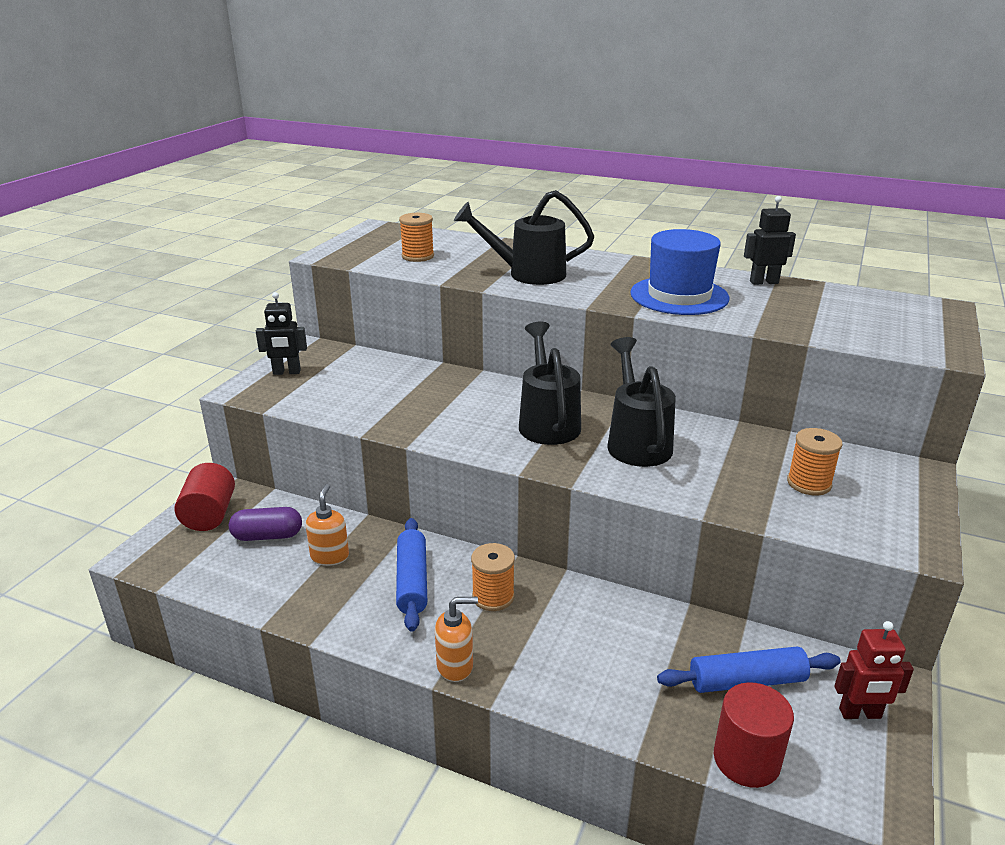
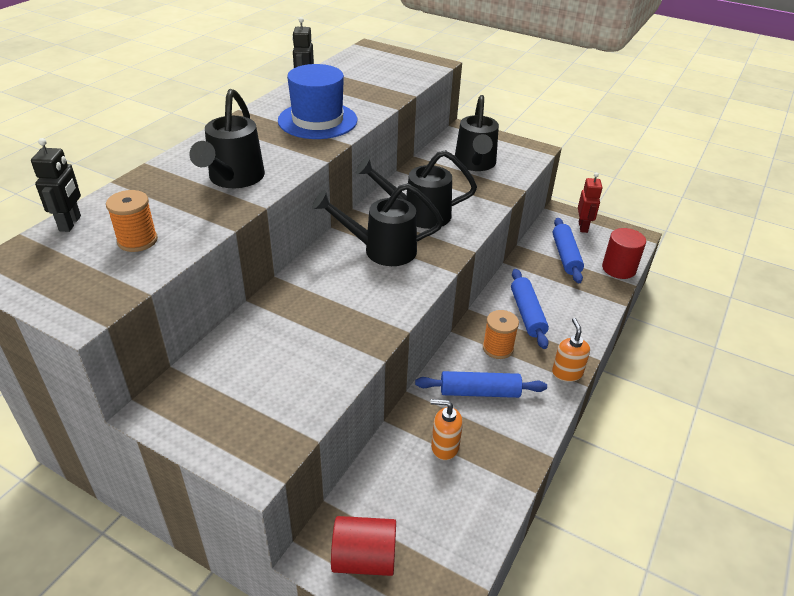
camera: 85 degrees left, 10 degrees up
purple capsule [229,507,302,541] -> none
black robot [256,292,307,375] -> black robot moved to [31,138,81,232]
orange spool [787,428,842,496] -> black watering can [455,95,499,171]
none -> blue rolling pin [511,269,549,349]

